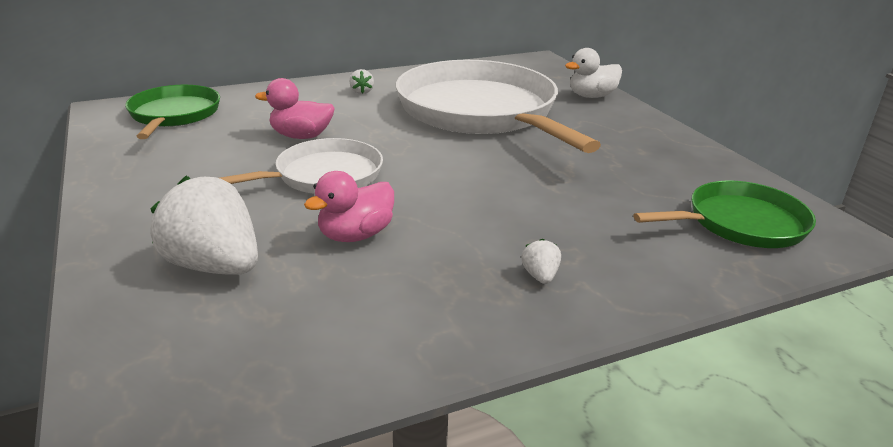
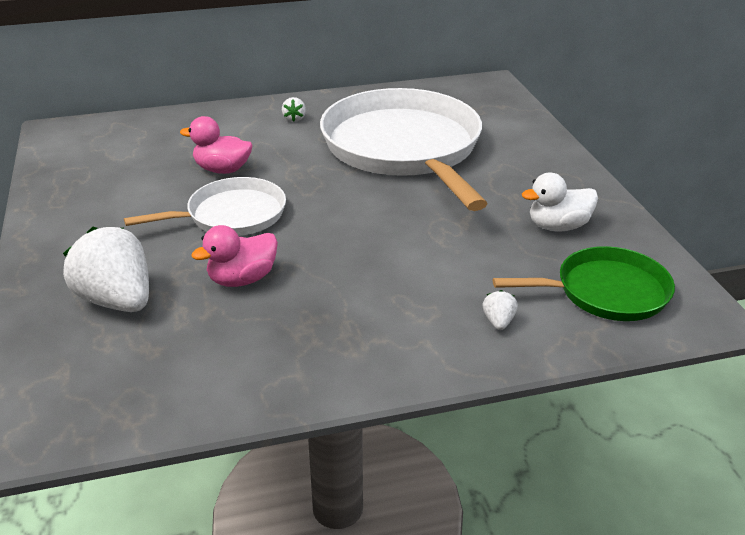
camera: 10 degrees right, 5 degrees up
green pan [125,85,220,139] -> none
white strawberry [521,239,561,284] -> white strawberry moved to [483,290,518,330]
white duck [565,48,622,98] -> white duck moved to [522,172,598,232]

